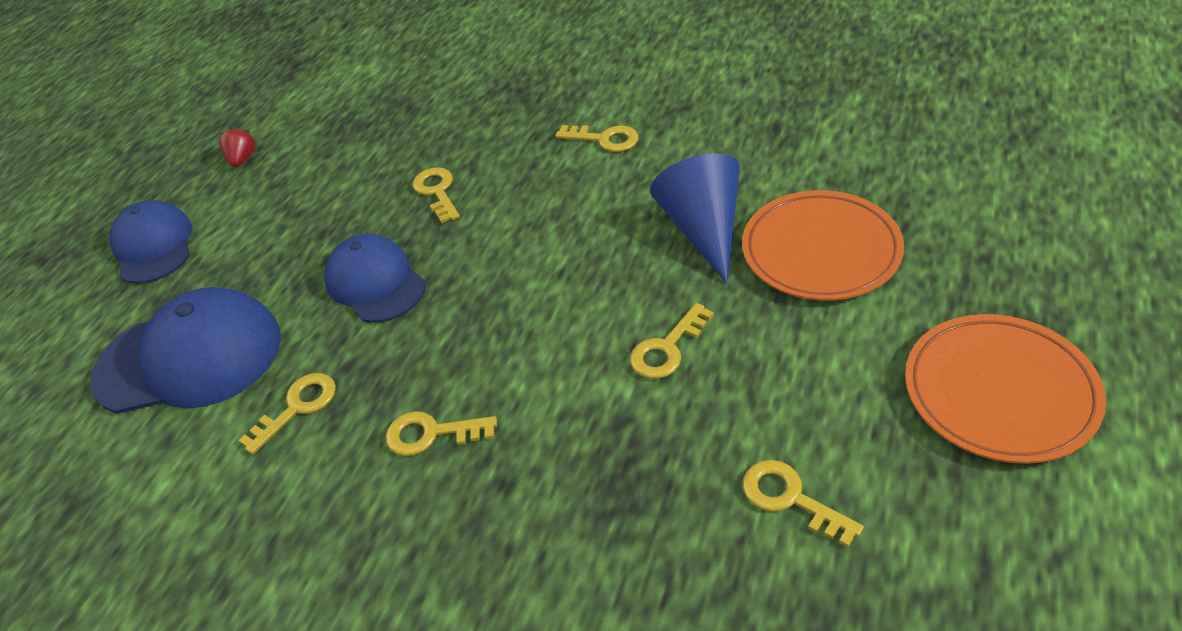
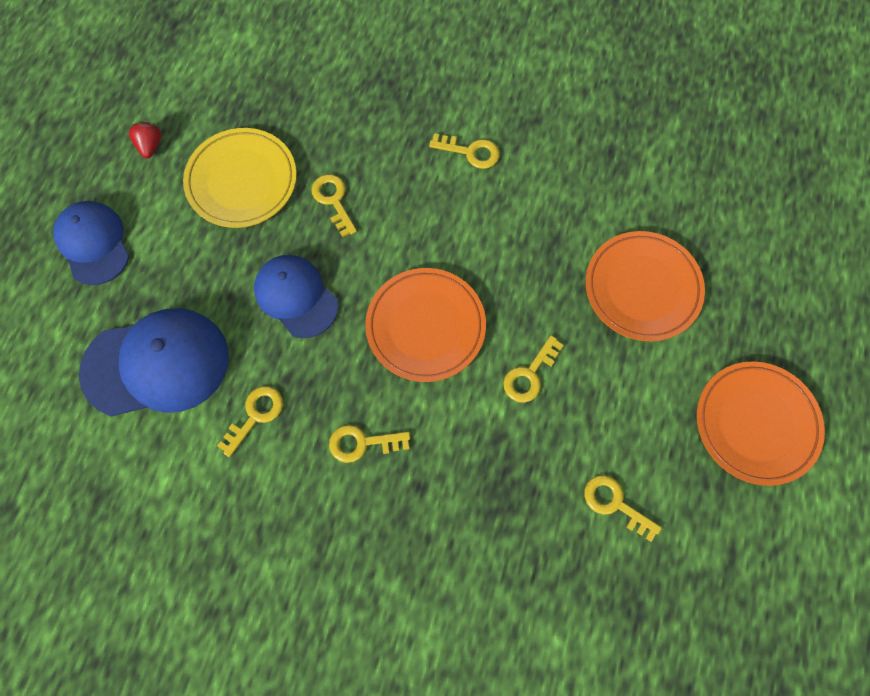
camera: 10 degrees left, 25 degrees up
blue cone [650,153,740,284] -> none
none -> yellow plate [183,128,297,228]
none -> orange plate [365,268,486,382]

